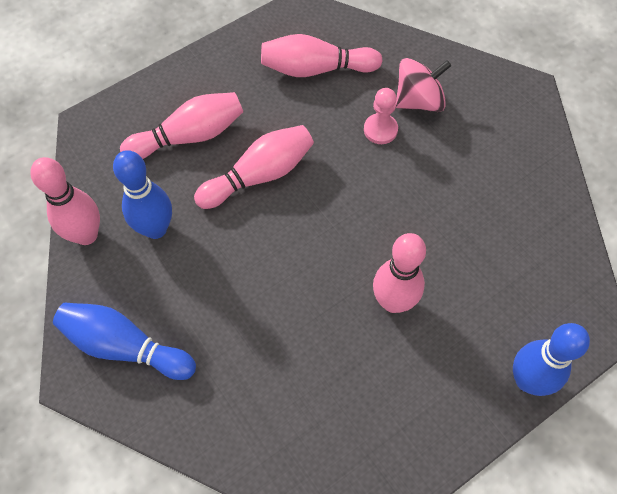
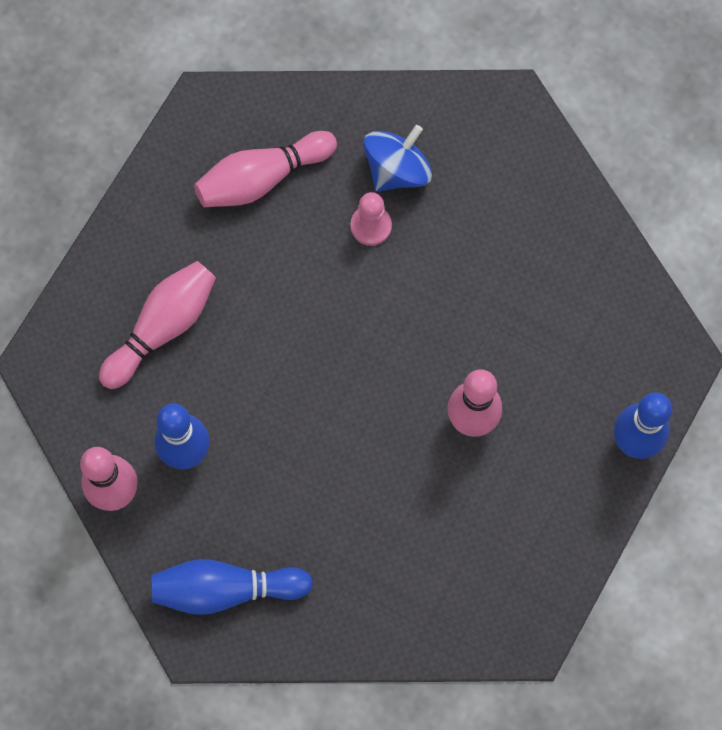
camera: 25 degrees left, 10 degrees up
pink bowling pin [194,125,314,209] -> none
pink spinning top [396,58,451,112] -> blue spinning top [364,125,432,192]

